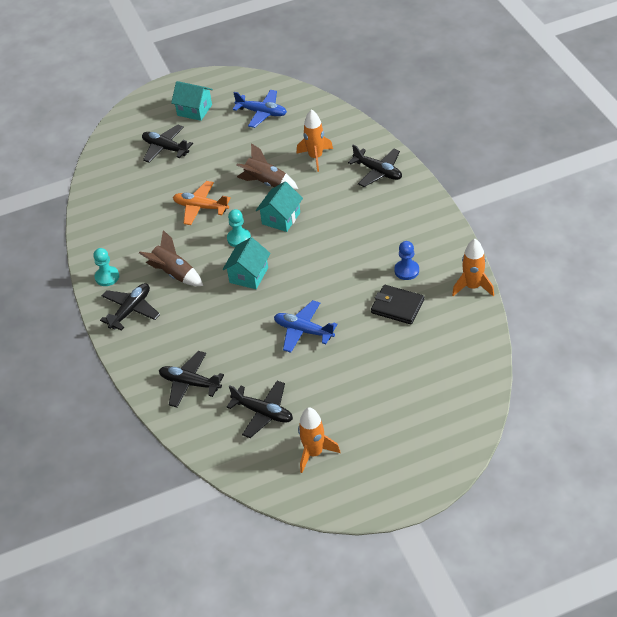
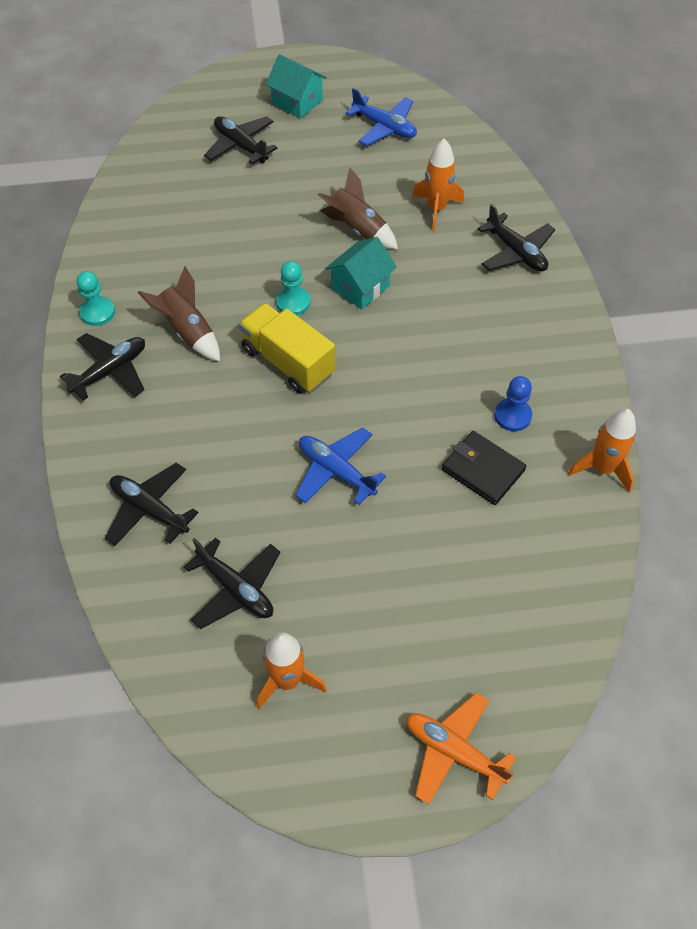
camera: 10 degrees right, 10 degrees up
orange plane [173,181,231,225] -> orange plane moved to [406,692,516,805]
turquoise house [223,237,271,289] -> yellow truck [239,303,336,394]

